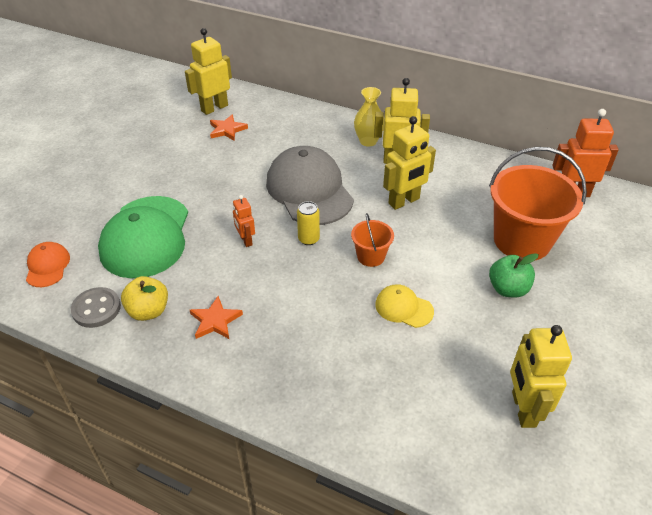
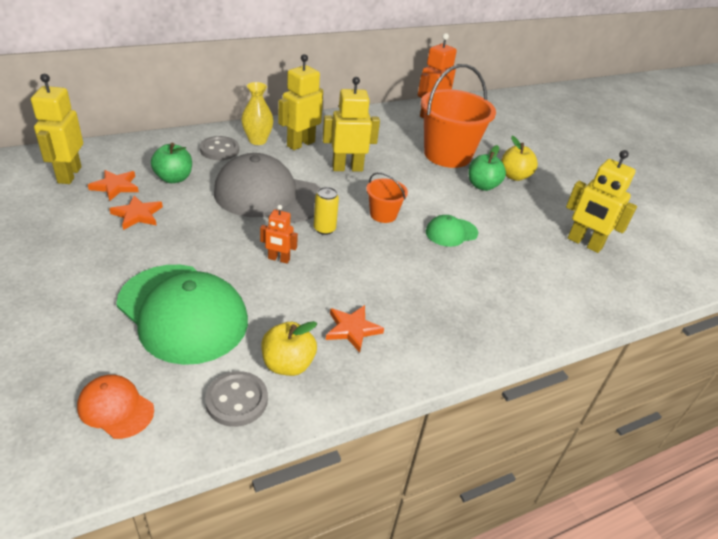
camera: 55 degrees left, 5 degrees down
yellow cap [375,284,434,328] -> green cap [426,215,478,247]
yellow robot [383,116,436,210] -> yellow robot turned 105 degrees counterclockwise [322,77,380,171]
none -> orange star [109,195,163,230]
none -> green apple [151,143,192,183]
none -> grey button [200,136,239,160]
none -> yellow apple [501,136,538,181]

